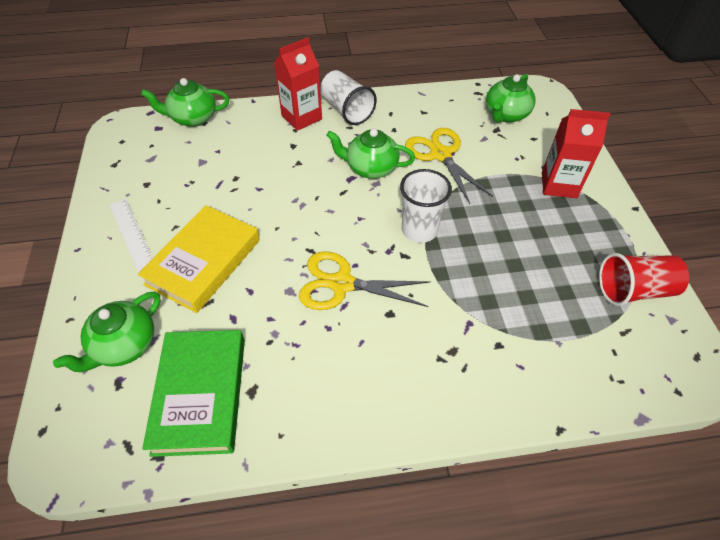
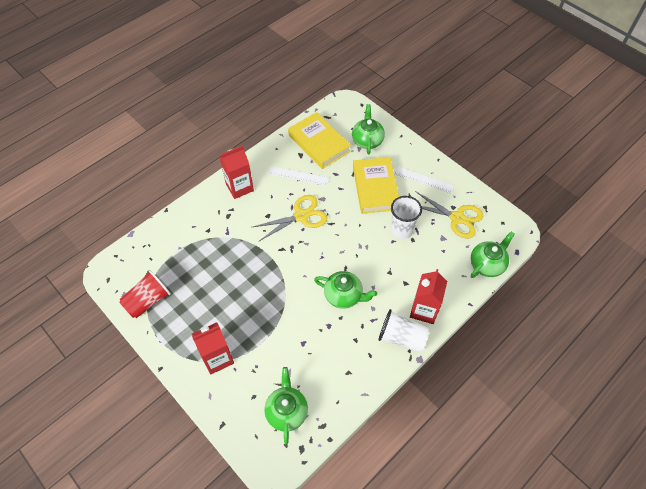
camera: 145 degrees right, 5 degrees up
green book [142,330,245,457] -> yellow book [288,112,351,169]
green teapot [326,129,415,179] -> green teapot turned 45 degrees clockwise [314,271,377,309]
white cup [400,169,452,243] -> white cup moved to [391,196,422,239]
yellow scissors [405,128,493,204] -> yellow scissors moved to [415,191,484,239]
none -> red carton [220,145,254,199]
none -> white ruler [268,166,329,186]

